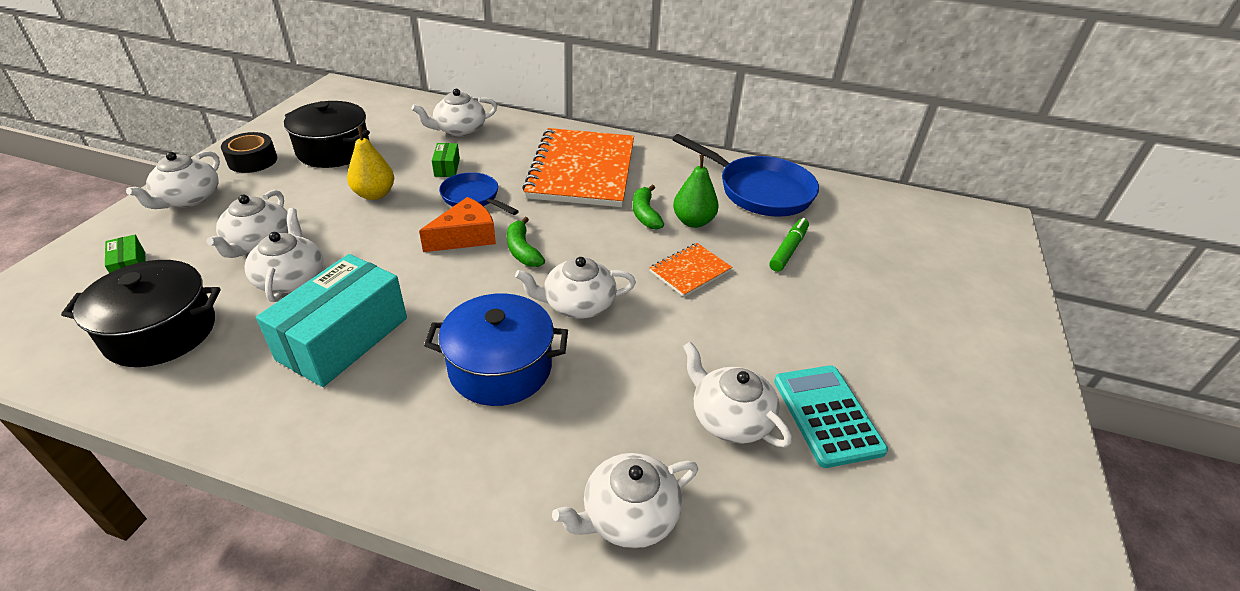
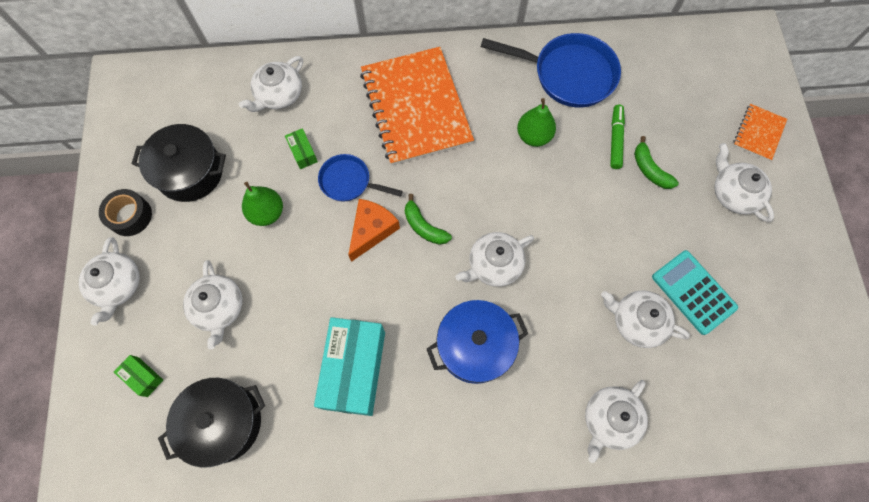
camera: 20 degrees left, 30 degrees up
white teapot [244,208,324,302] -> white teapot moved to [714,143,774,222]
yellow pear [347,127,394,200] -> green pear [242,182,283,226]
green banana [633,185,664,230] -> green banana moved to [634,136,679,189]
orange notebook [649,243,732,297] -> orange notebook moved to [733,104,787,161]

